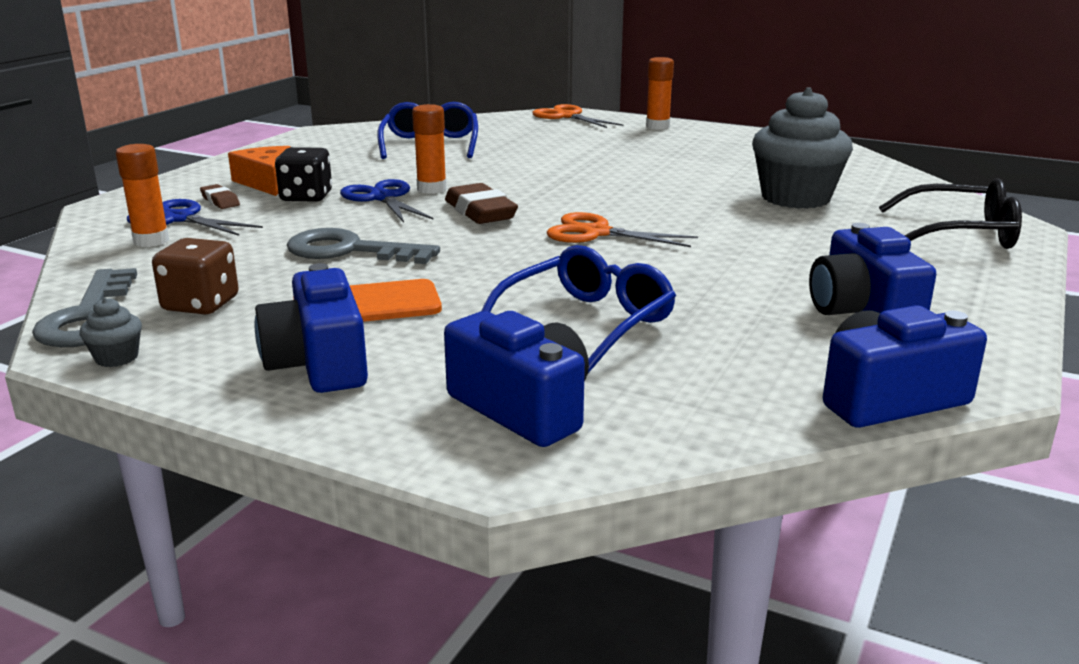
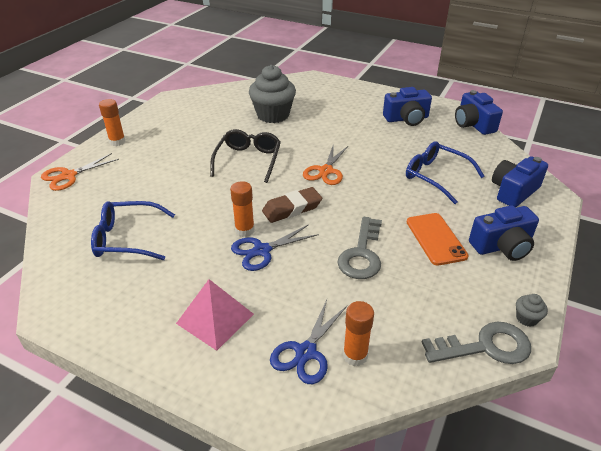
camera: 90 degrees left, 15 degrees up
brown dice [152,238,239,315] -> none
brown eraser [200,184,240,209] -> none
orange cheese [228,146,291,196] -> pink pyramid [176,279,254,351]
black dice [275,147,332,202] -> none
black glasses [879,178,1022,249] -> black glasses moved to [210,129,281,183]

